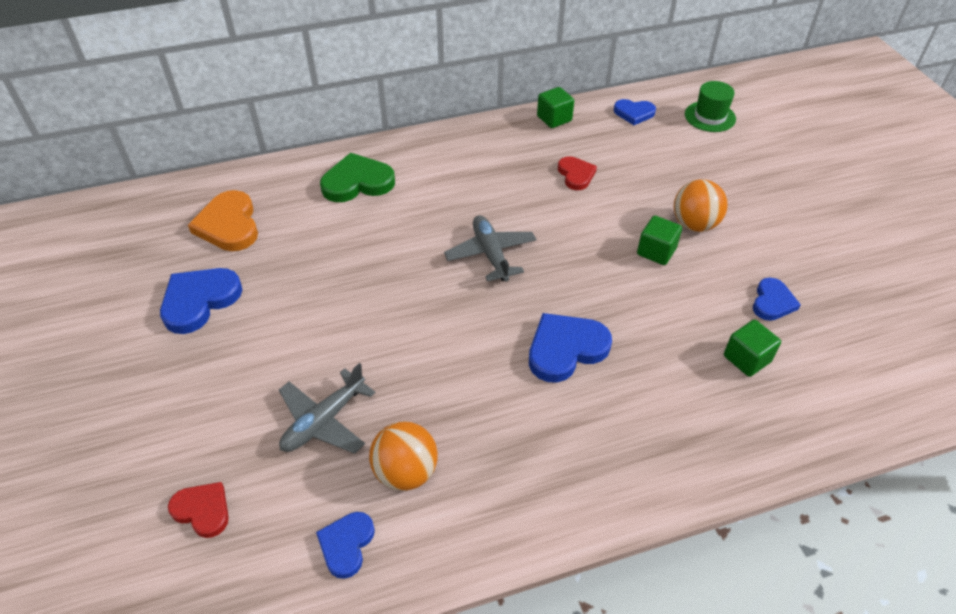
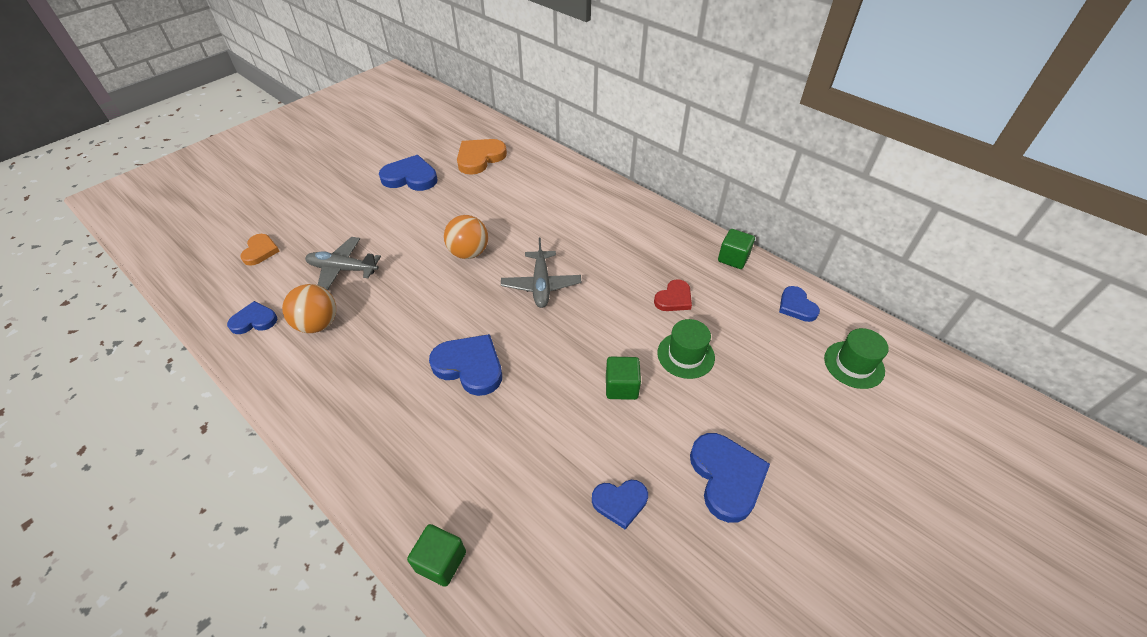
camera: 60 degrees right, 0 degrees up
red heart [168,482,229,538] -> orange heart [240,234,279,266]
green heart [320,153,395,202] -> none
grey plane [444,215,537,281] -> grey plane turned 135 degrees clockwise [501,237,581,308]
orange ball [674,179,728,232] -> orange ball moved to [444,215,488,259]
green cube [724,320,781,377] -> green cube moved to [407,524,466,587]
none -> green hat [657,319,715,379]
none -> blue heart [690,433,770,523]

